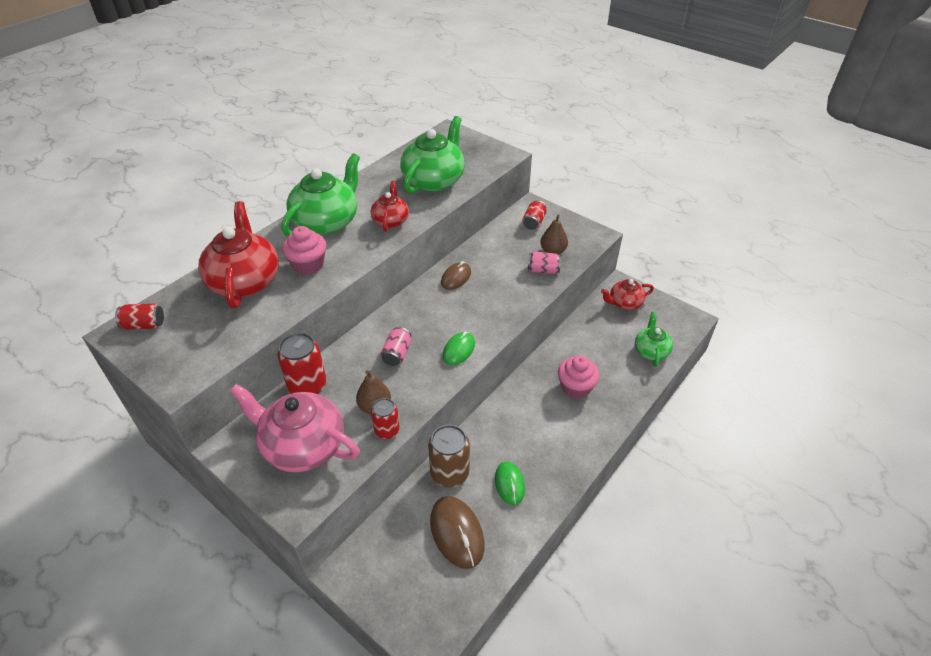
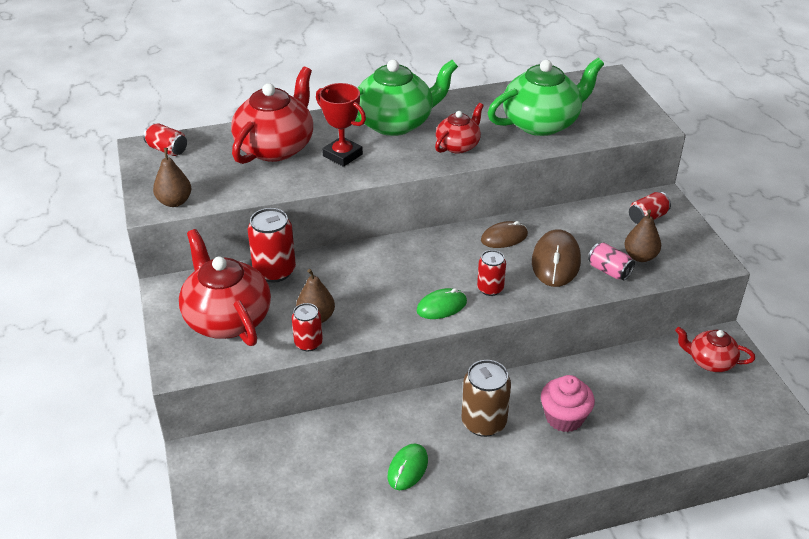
camera: 35 degrees right, 5 degrees down
pink teapot [230,384,360,472] -> red teapot [179,229,271,346]
pink cupcake [282,226,326,275] -> red trophy [316,83,366,167]
pink can [381,327,411,366] -> none
brown can [428,425,470,488] -> brown can moved to [461,360,511,437]
brown mouse [430,496,485,569] -> brown mouse moved to [532,229,581,287]
green teapot [635,312,673,367] -> none
none -> brown pear [153,148,191,207]
none -> red can [477,250,506,296]

